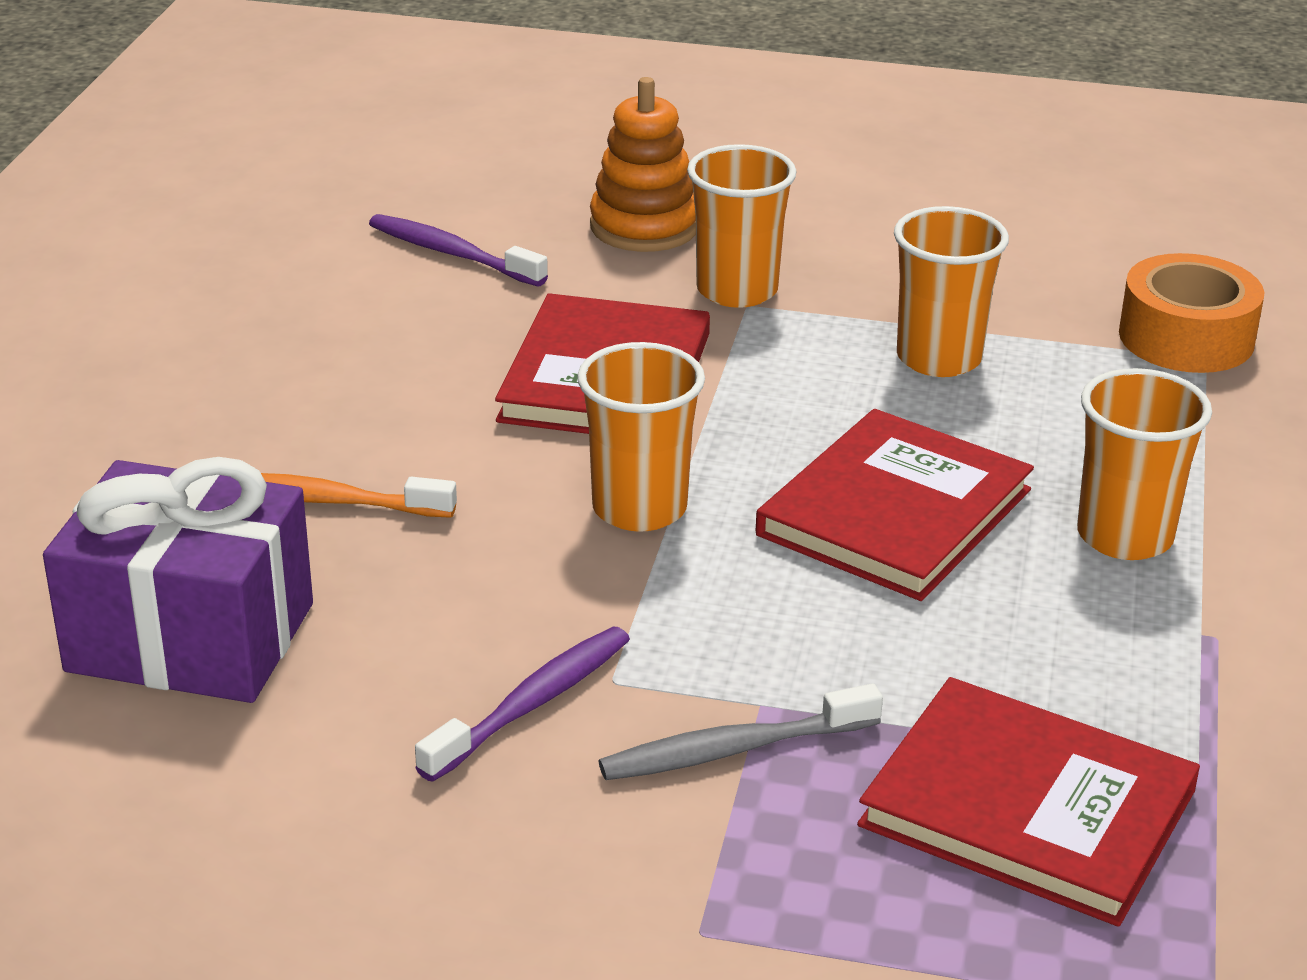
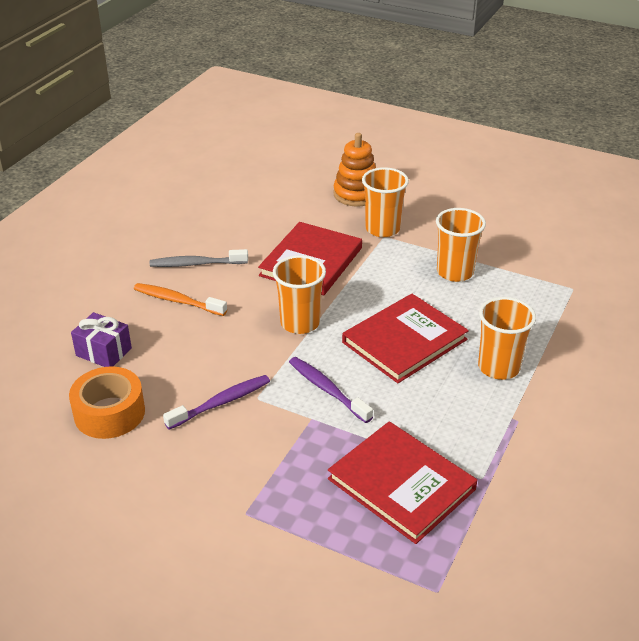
camera: 15 degrees right, 5 degrees up
purple gift [43,457,313,703] -> purple gift [71,312,132,367], size x0.54
purple toothbrush [369,214,548,286] -> purple toothbrush moved to [289,357,373,423]
grey toothbrush [599,684,883,780] -> grey toothbrush moved to [150,249,248,267]
orange tape [1119,253,1264,373] -> orange tape moved to [69,366,145,439]

